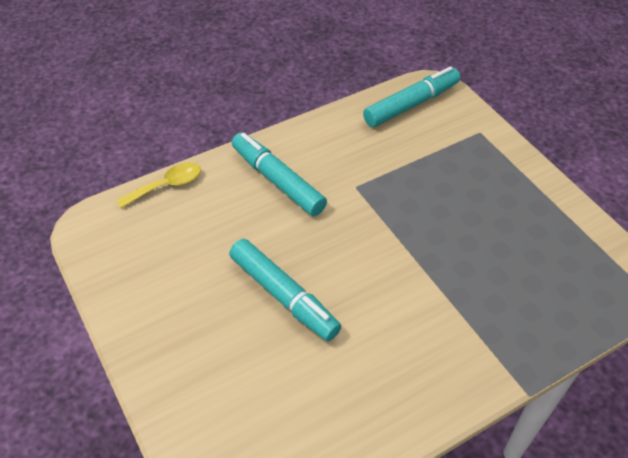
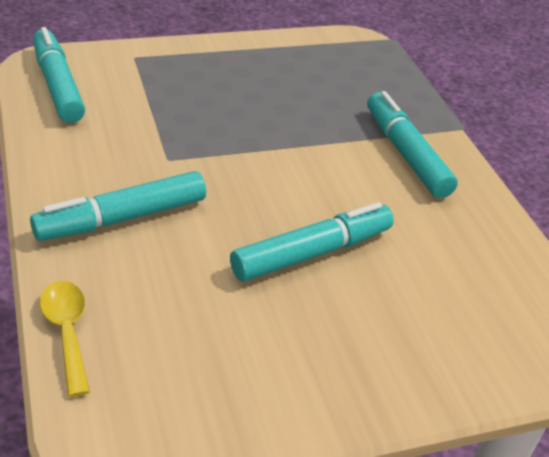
camera: 80 degrees left, 10 degrees down
none -> turquoise marker [367,91,458,198]

